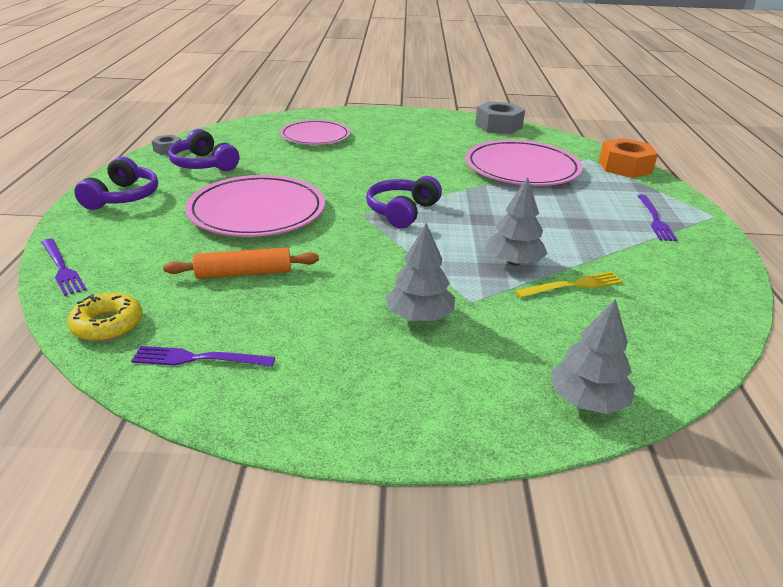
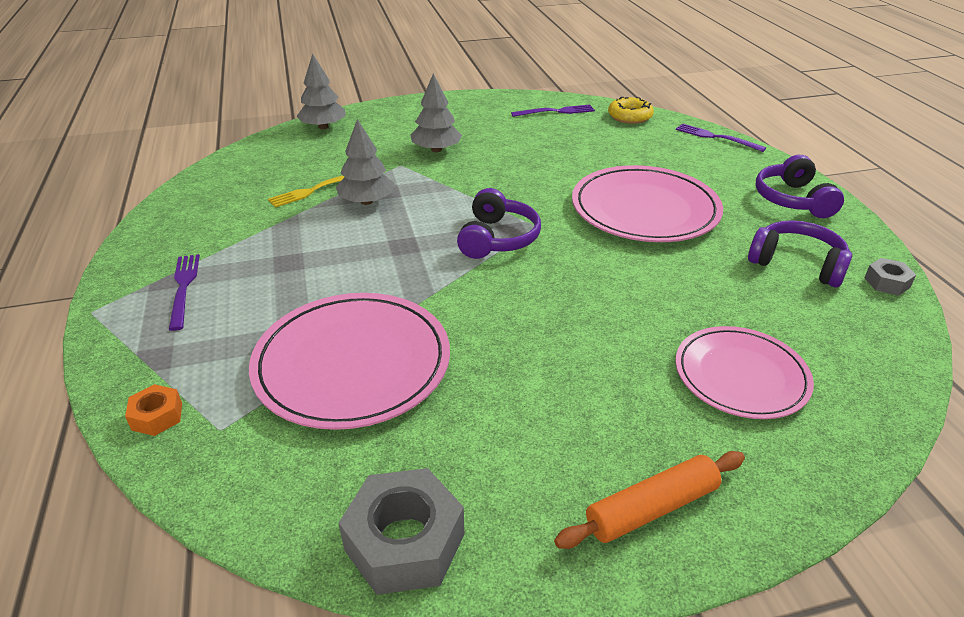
camera: 165 degrees right, 5 degrees up
orange rolling pin [163,248,319,279] -> orange rolling pin moved to [554,451,745,549]
orange nut [599,138,658,178] -> orange nut [125,384,182,436], size x0.52

